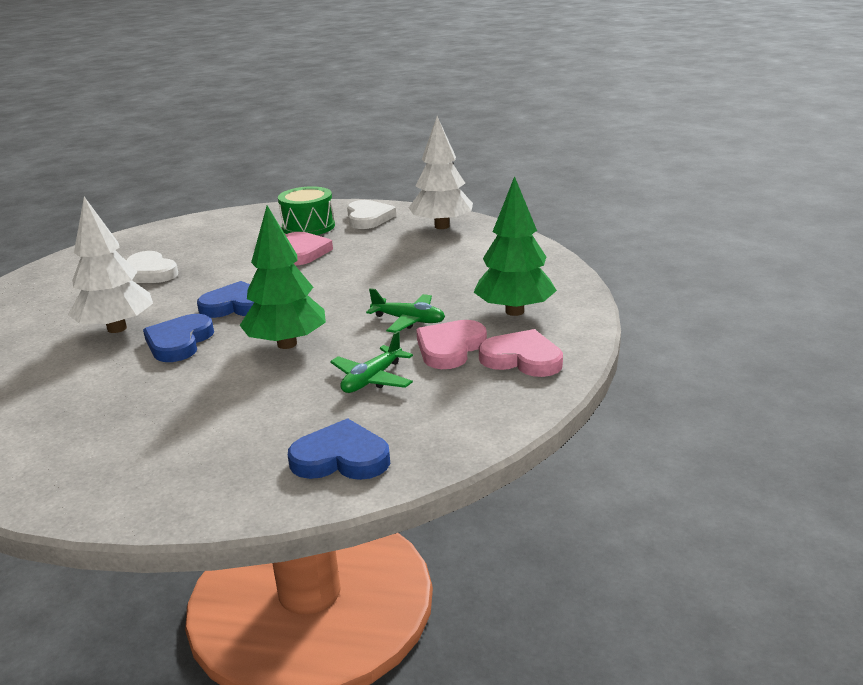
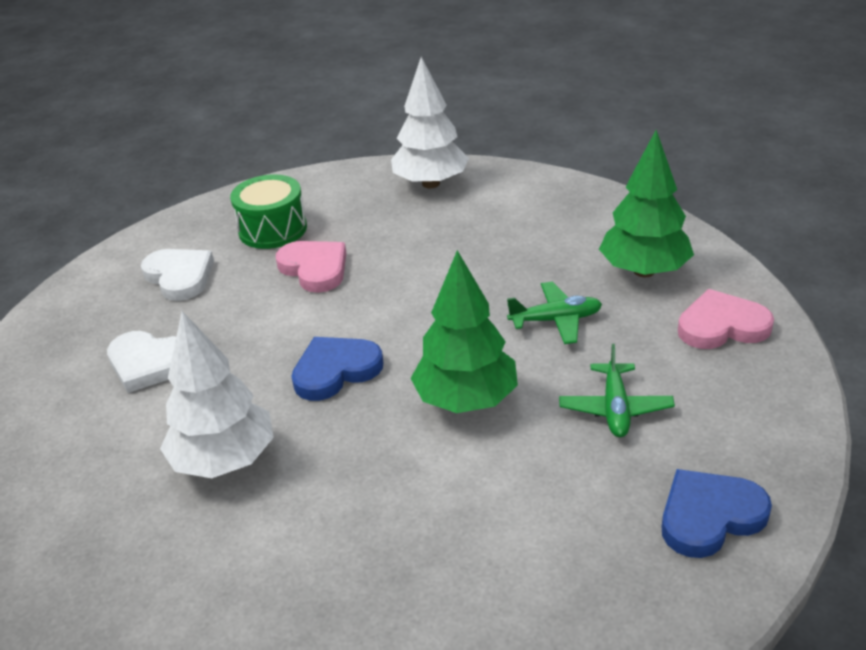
camera: 30 degrees left, 10 degrees up
blue heart [143,314,214,362] -> none
white heart [347,200,396,229] -> white heart moved to [141,249,214,301]
pink heart [416,320,487,369] -> none

